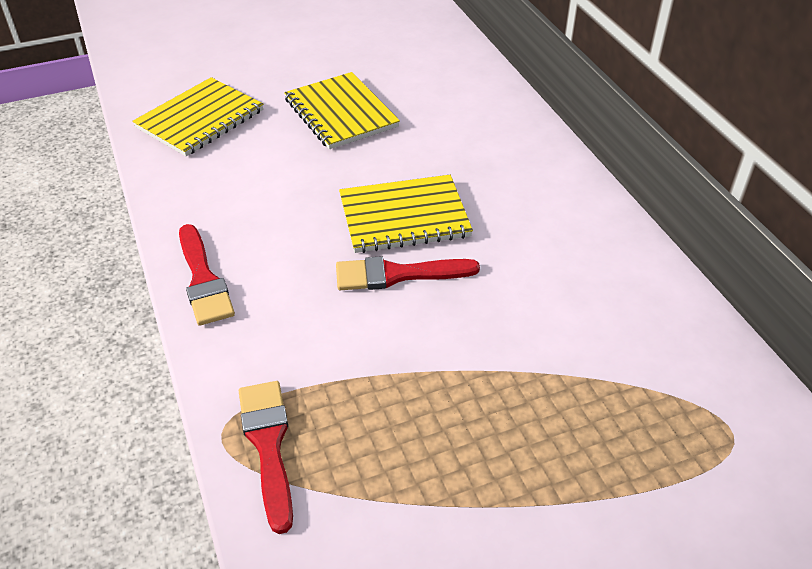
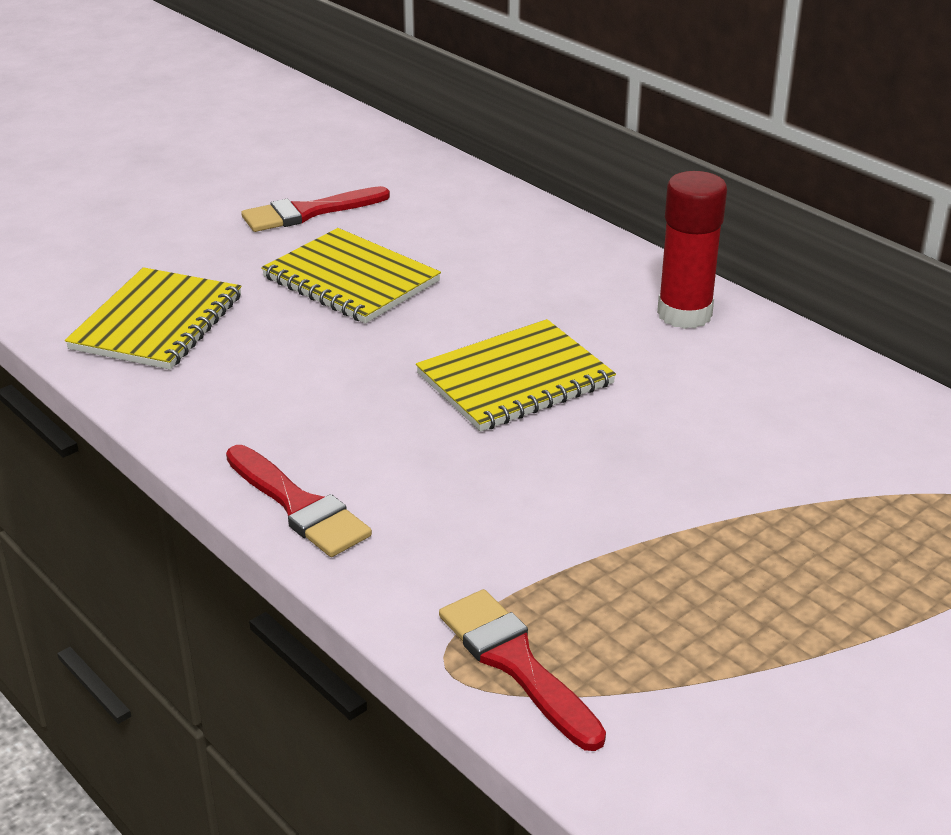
camera: 20 degrees left, 10 degrees down
red brush [336,256,480,290] -> red brush moved to [241,186,390,232]
none -> red glue stick [657,171,727,329]

